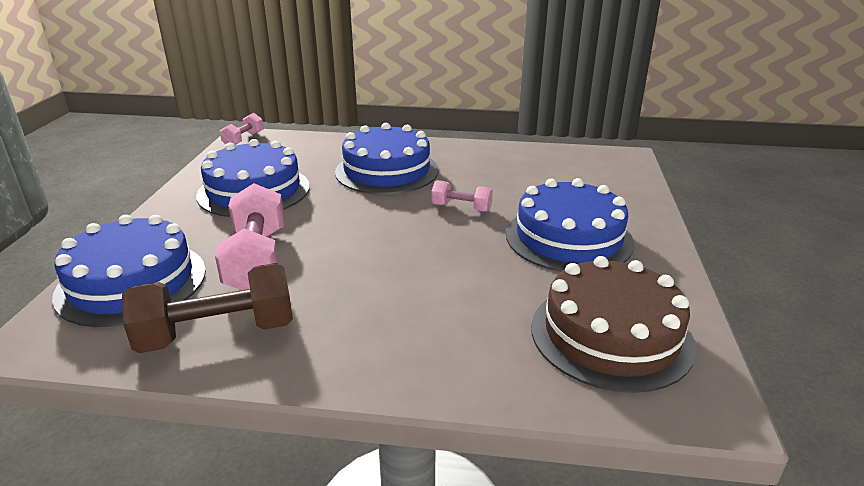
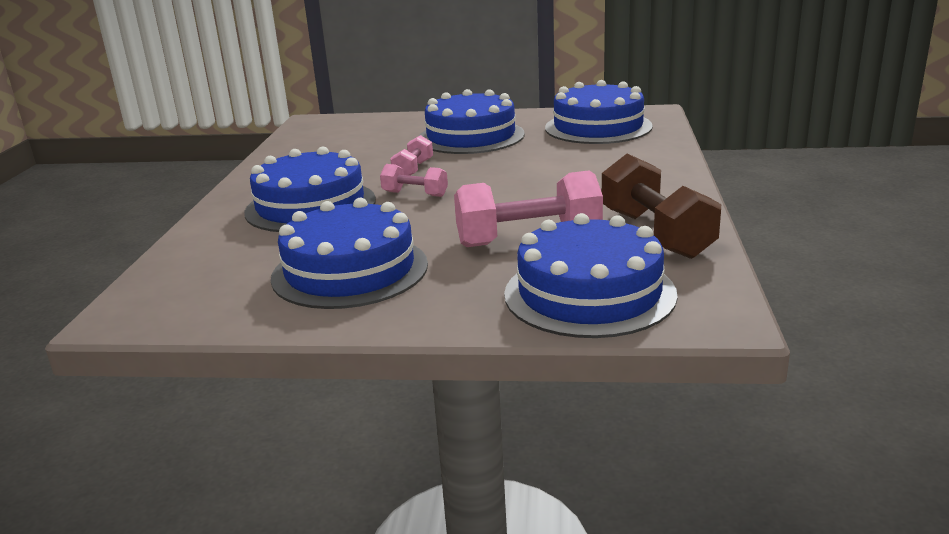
camera: 90 degrees left, 5 degrees down
pink dumbbell [220,113,264,145] -> pink dumbbell moved to [380,164,448,197]
brown cake [531,256,696,393] -> blue cake [545,80,653,144]

